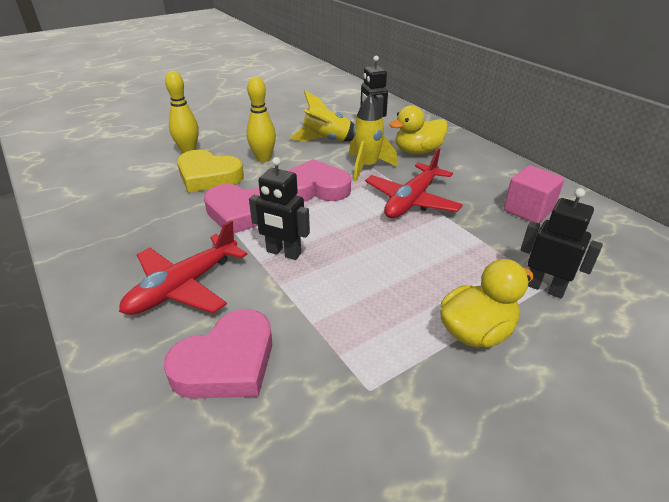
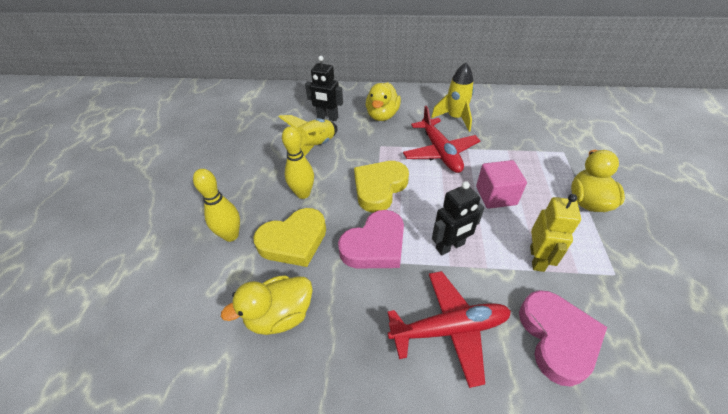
camera: 50 degrees left, 10 degrees up
red plane [119,220,248,315] -> red plane turned 90 degrees counterclockwise [388,271,511,388]
pink heart [288,159,351,202] -> yellow heart [354,161,409,213]
yellow rocket [349,94,397,181] -> yellow rocket moved to [431,62,474,132]
pink cube [503,165,564,223] -> pink cube moved to [476,160,527,209]
black robot [521,188,603,299] -> none
none -> yellow duck [221,275,313,335]
none -> yellow robot [530,194,581,272]

